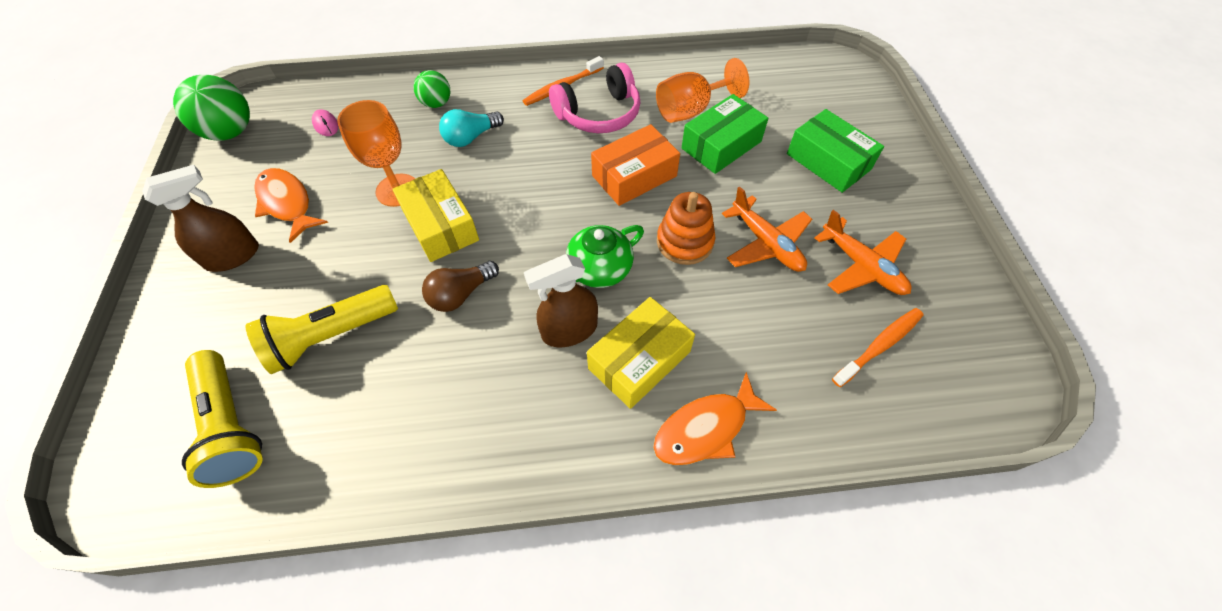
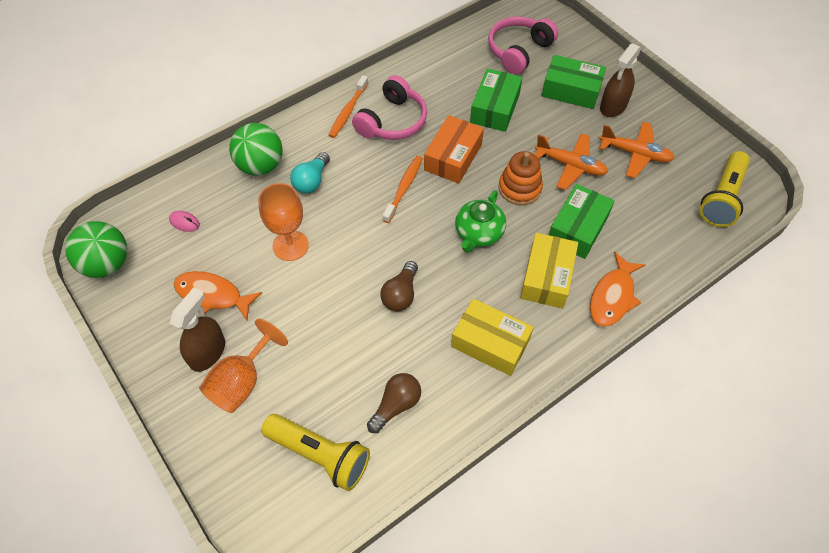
camera: 30 degrees left, 0 degrees up
yellow flashlight [246,285,398,374] -> yellow flashlight moved to [700,151,750,227]
yellow box [393,169,479,262] -> yellow box moved to [451,299,534,376]
green ball [414,70,450,108] -> green ball [229,123,283,176], size x1.67
brown spray bottle [524,254,598,347] -> brown spray bottle moved to [600,43,641,117]
orange goblet [656,58,749,123] -> orange goblet moved to [199,318,288,413]
orange toothbrush [832,308,923,387] -> orange toothbrush moved to [383,156,423,223]
none -> brown light bulb [367,373,421,433]
none -> pink headphones [488,16,558,74]
none -> green box [549,184,615,259]

